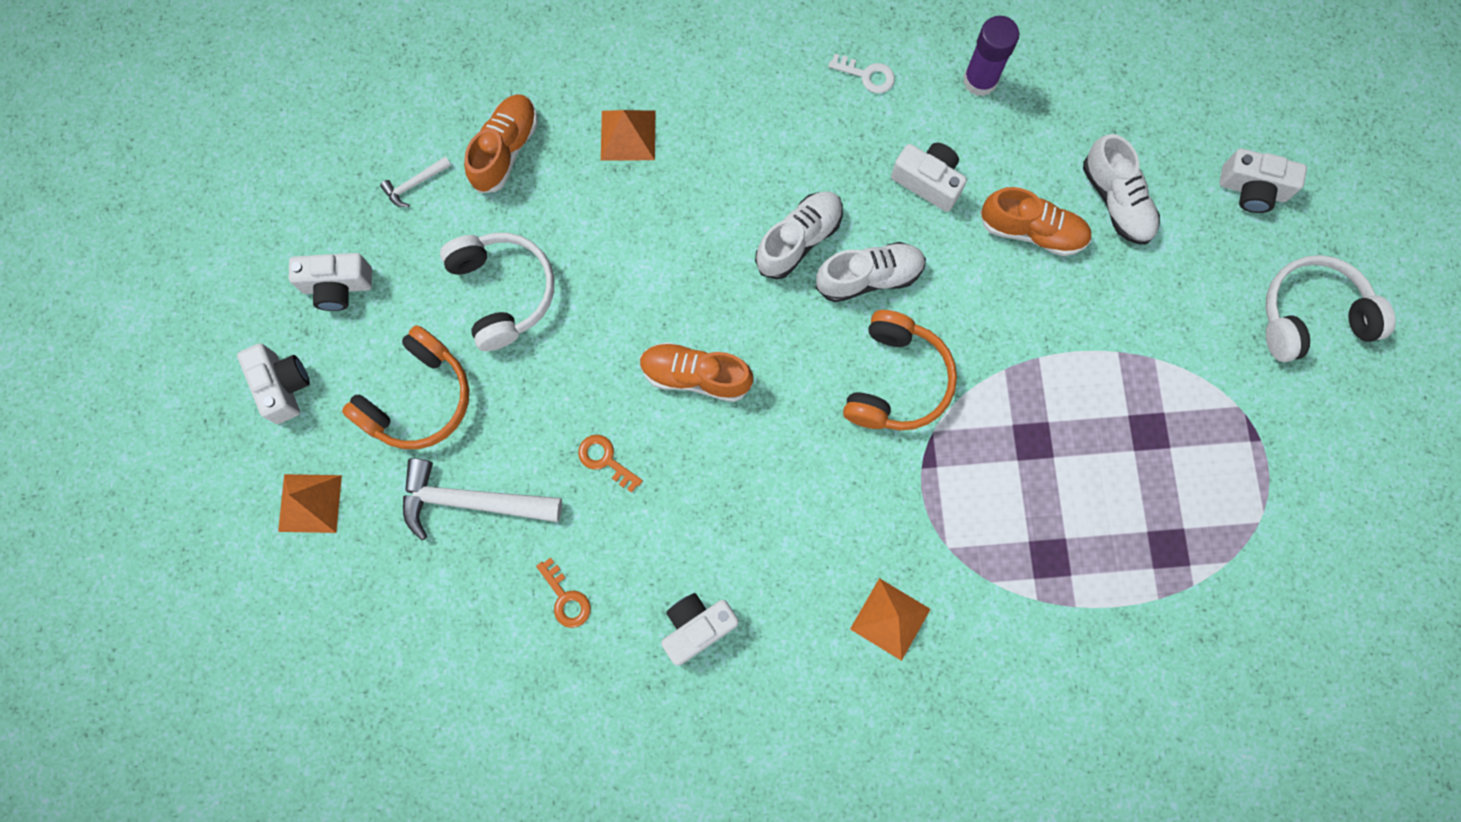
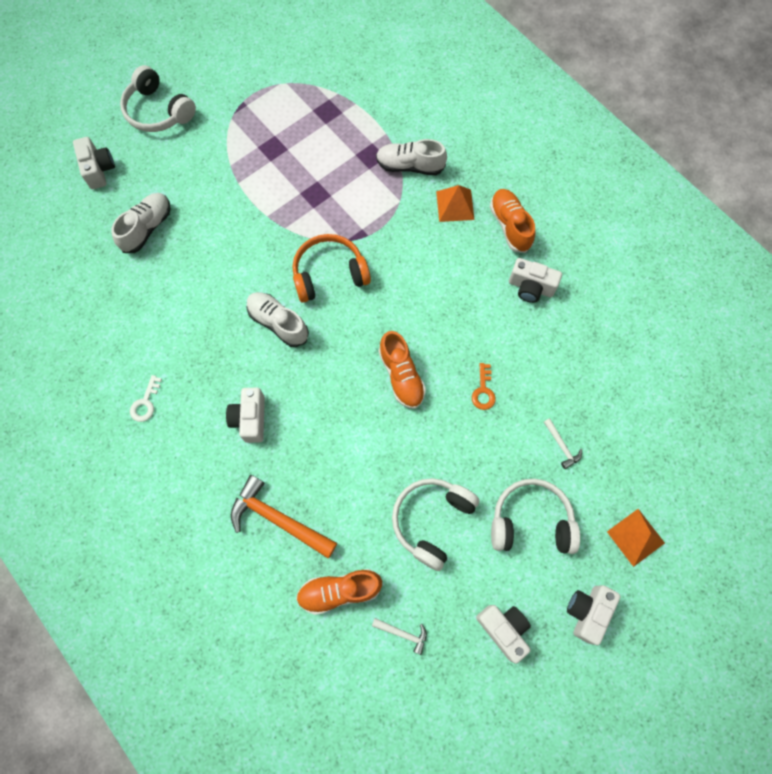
camera: 125 degrees left, 5 degrees down
orange headphones [342,325,469,449] -> white headphones [491,479,580,554]
white hammer [403,458,562,541] -> white hammer [544,418,582,469], size x0.48
orange key [536,558,591,628] -> none
orange pyramid [601,110,655,160] -> orange hammer [231,475,337,558]
white shoe [755,191,843,279] -> white shoe moved to [376,139,447,176]
white key [828,54,895,93] -> white key turned 150 degrees counterclockwise [130,375,162,422]
white camera [891,143,967,212] -> white camera moved to [226,388,265,443]
purple glue stick [963,16,1019,96] -> none
orange shoe [980,187,1091,256] -> orange shoe moved to [490,189,535,253]

